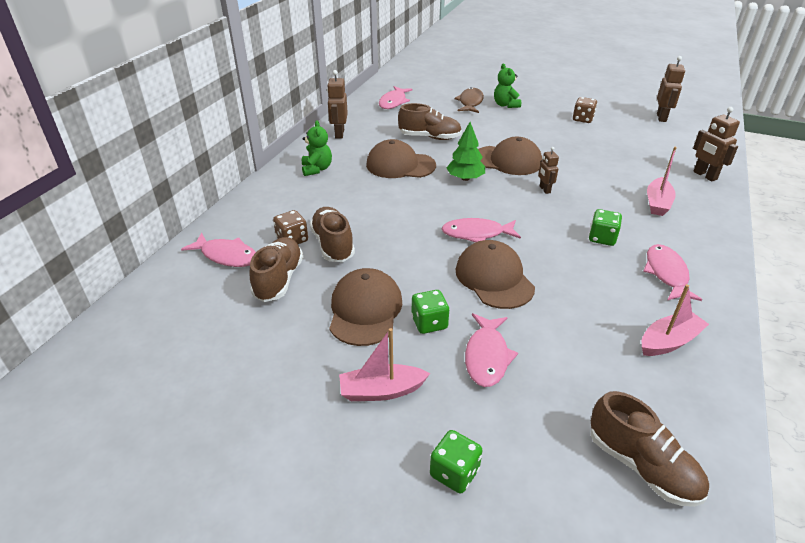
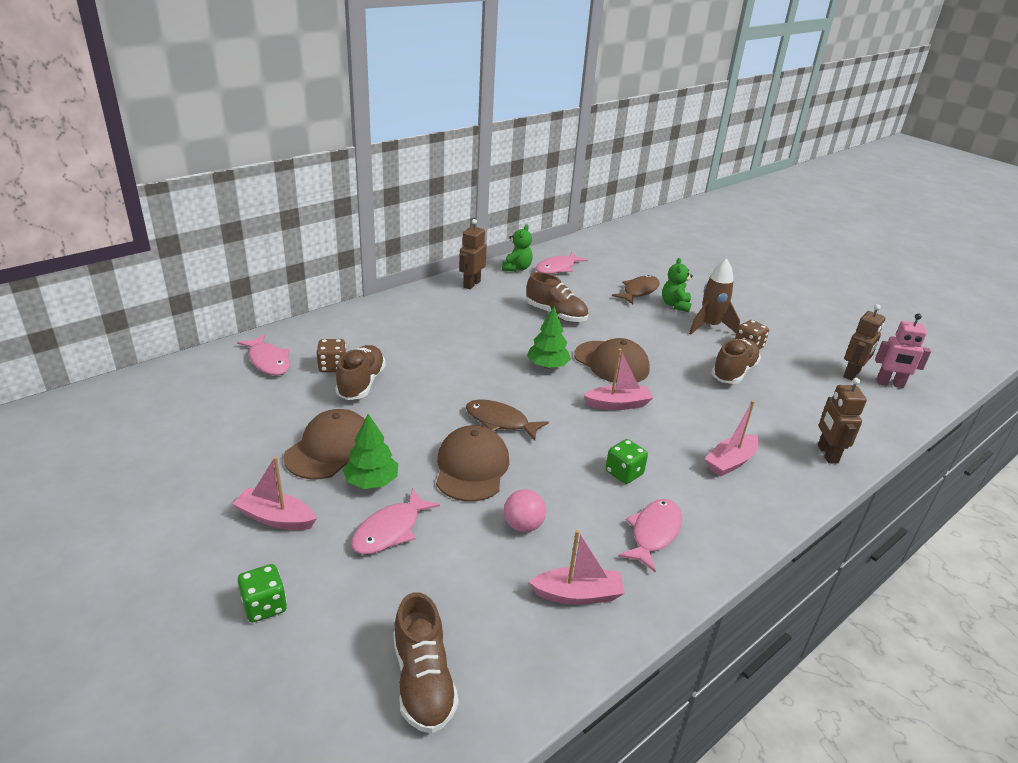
camera: 25 degrees right, 5 degrees down
brown shoe [250,237,303,302] -> brown shoe moved to [711,339,761,384]
green teddy bear [302,120,332,176] -> green teddy bear moved to [502,225,533,272]
brown cap [366,139,436,178] -> none
green dice [411,290,449,334] -> green tree [343,414,398,489]
pink fish [442,218,521,242] -> brown fish [466,399,549,441]
brown robot [538,147,559,194] -> pink boat [583,349,653,410]
none -> pink ball [504,489,546,532]
none -> brown rocket [689,258,740,335]
none -> pink robot [875,314,931,388]

